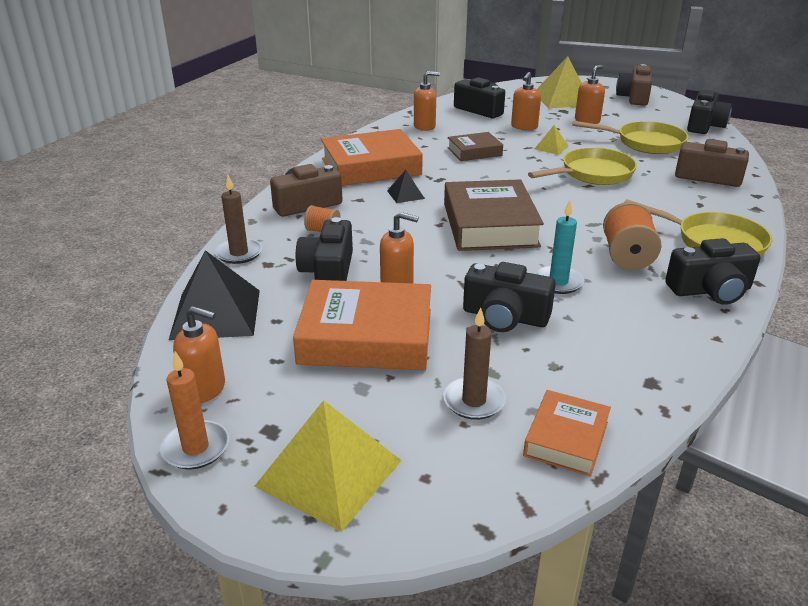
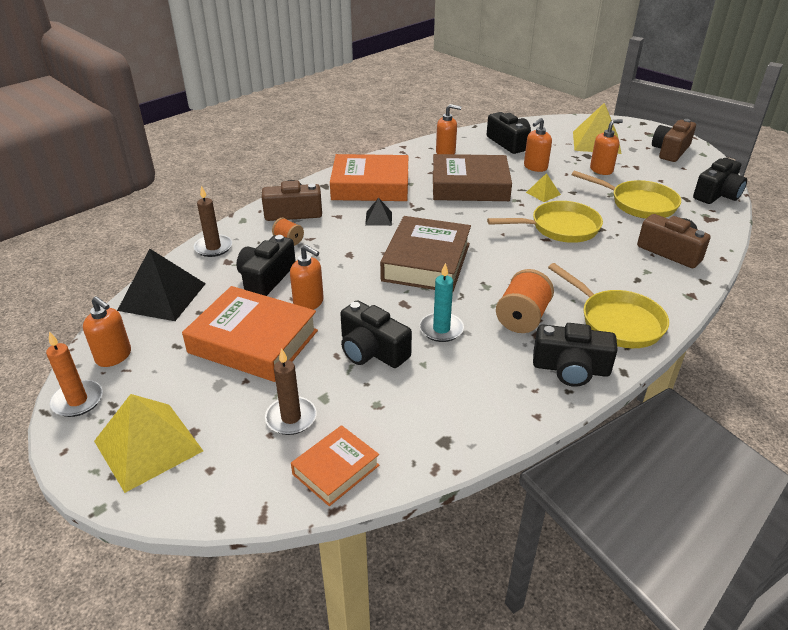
camera: 20 degrees right, 5 degrees up
brown book [447,132,503,161] -> brown book [433,154,512,201], size x1.82

